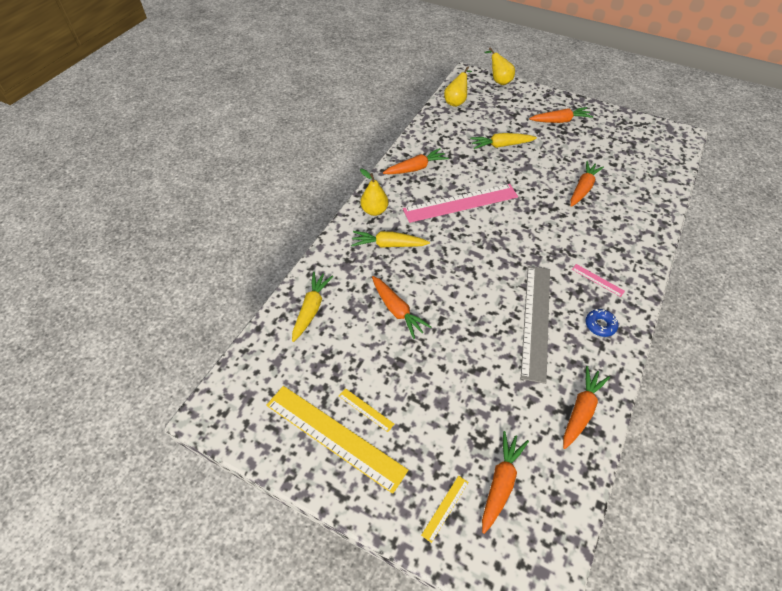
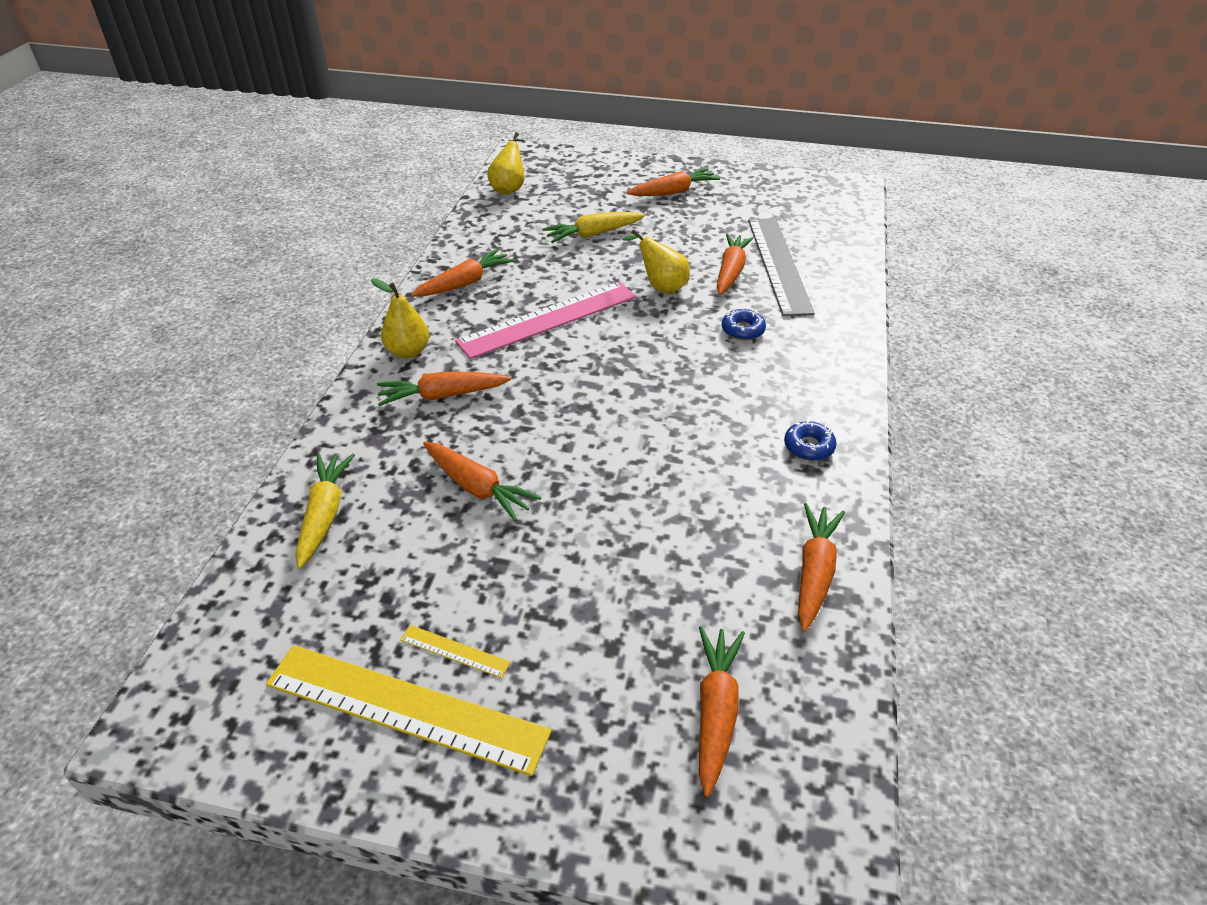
camera: 15 degrees left, 10 degrees down
yellow carrot [351,231,430,248] -> orange carrot [377,371,511,406]
yellow ruler [421,476,469,543] -> none
yellow pear [484,47,515,85] -> yellow pear moved to [622,229,690,294]
grey ruler [521,266,550,384] -> grey ruler moved to [748,218,815,316]
pink ruler [572,264,625,297] -> none
none -> blue donut [722,308,766,340]

